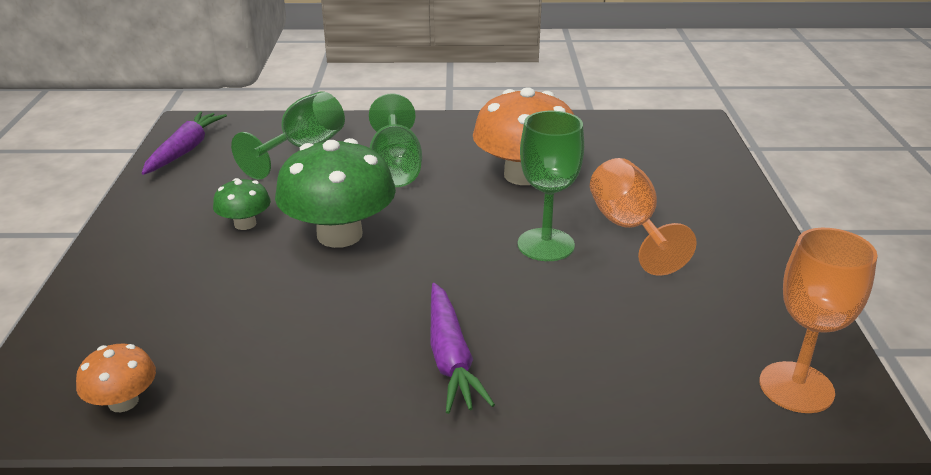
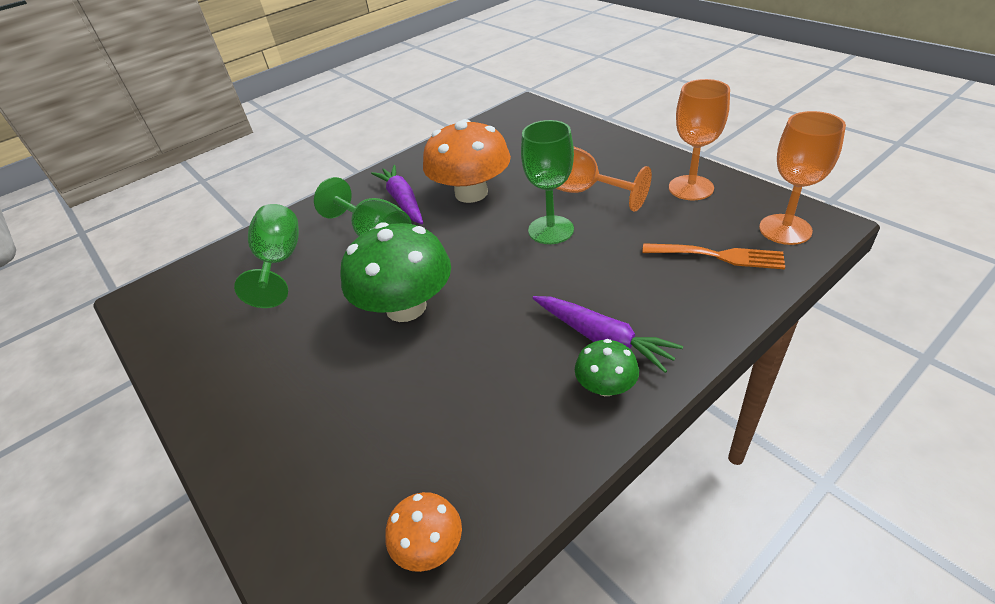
camera: 35 degrees left, 10 degrees up
purple carrot [142,111,227,175] -> purple carrot moved to [371,165,423,224]
green mushroom [213,178,271,230] -> green mushroom moved to [575,339,639,396]
none -> orange fork [642,243,785,269]
none -> orange goblet [669,79,730,200]

